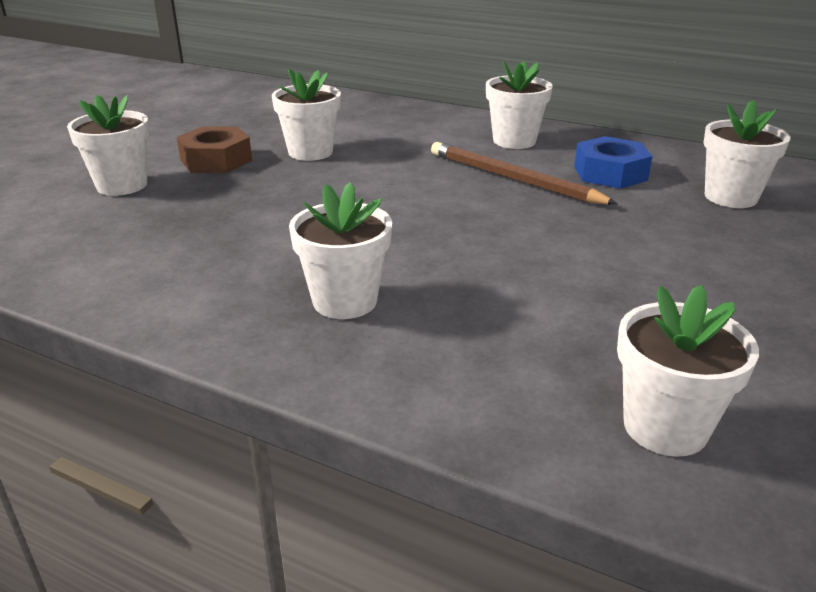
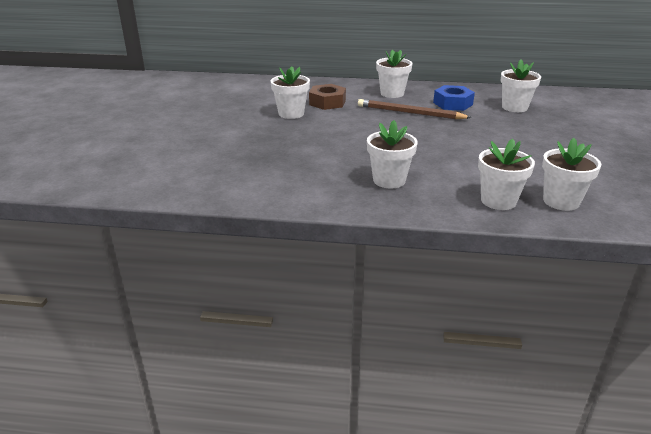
camera: 20 degrees left, 0 degrees up
white flower pot [67,95,150,196] -> white flower pot moved to [478,139,535,210]
brown nut [177,126,252,173] -> brown nut moved to [309,84,346,110]

